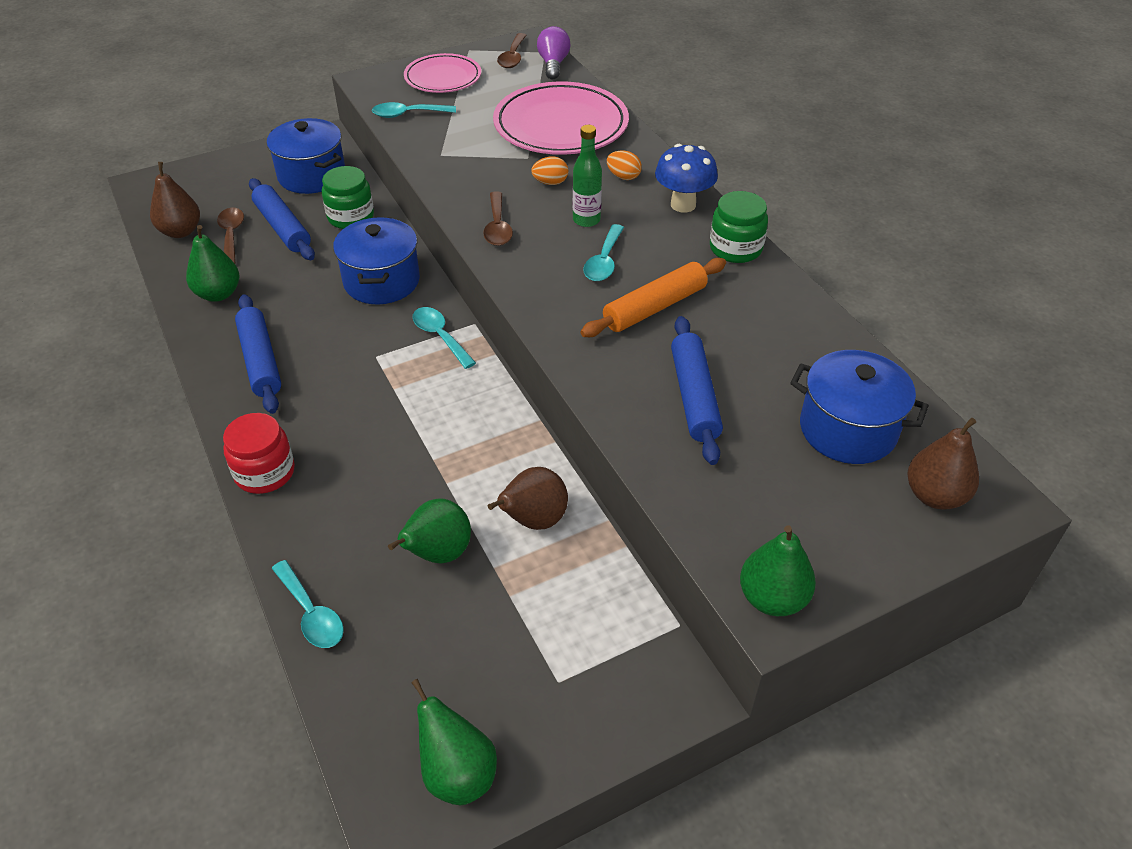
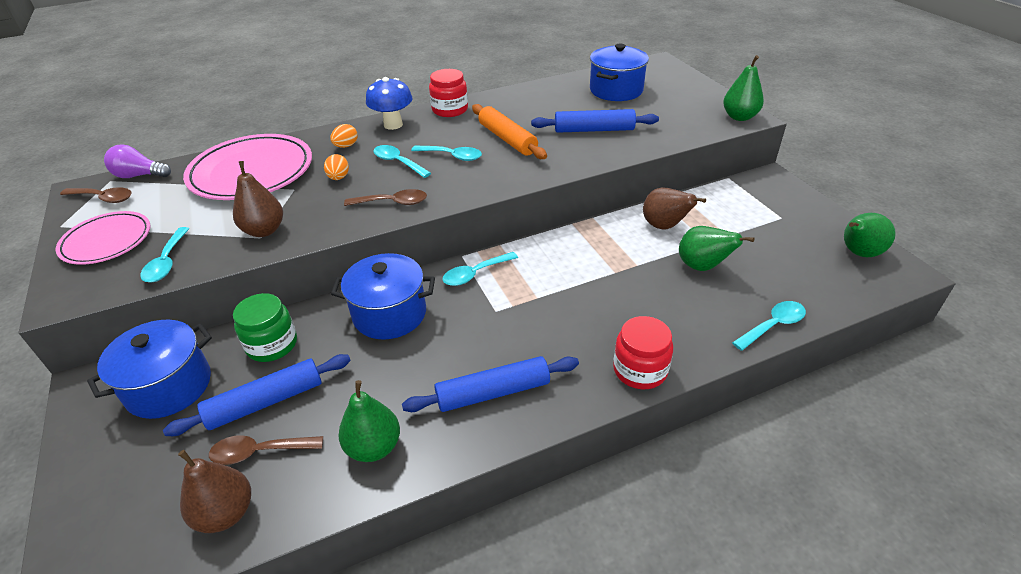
camera: 85 degrees left, 5 degrees down
green bottle [573,125,602,227] -> turquoise spoon [373,145,431,178]
green jar [710,191,768,263] -> red jar [429,69,468,117]
brown pear [907,418,979,509] -> brown pear moved to [233,161,283,237]

